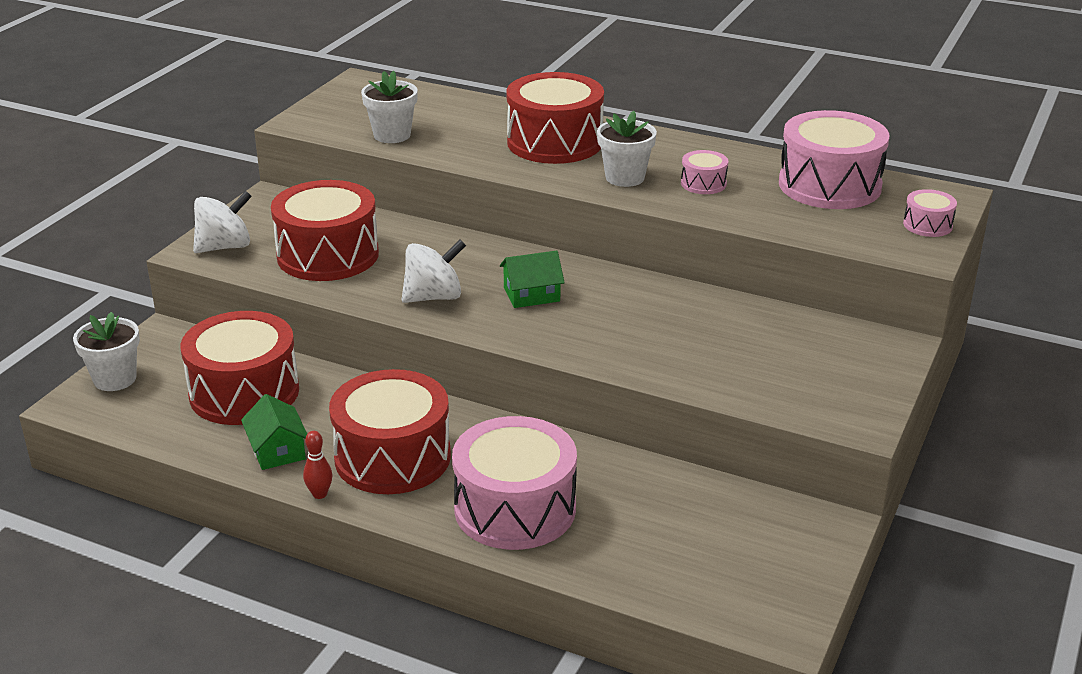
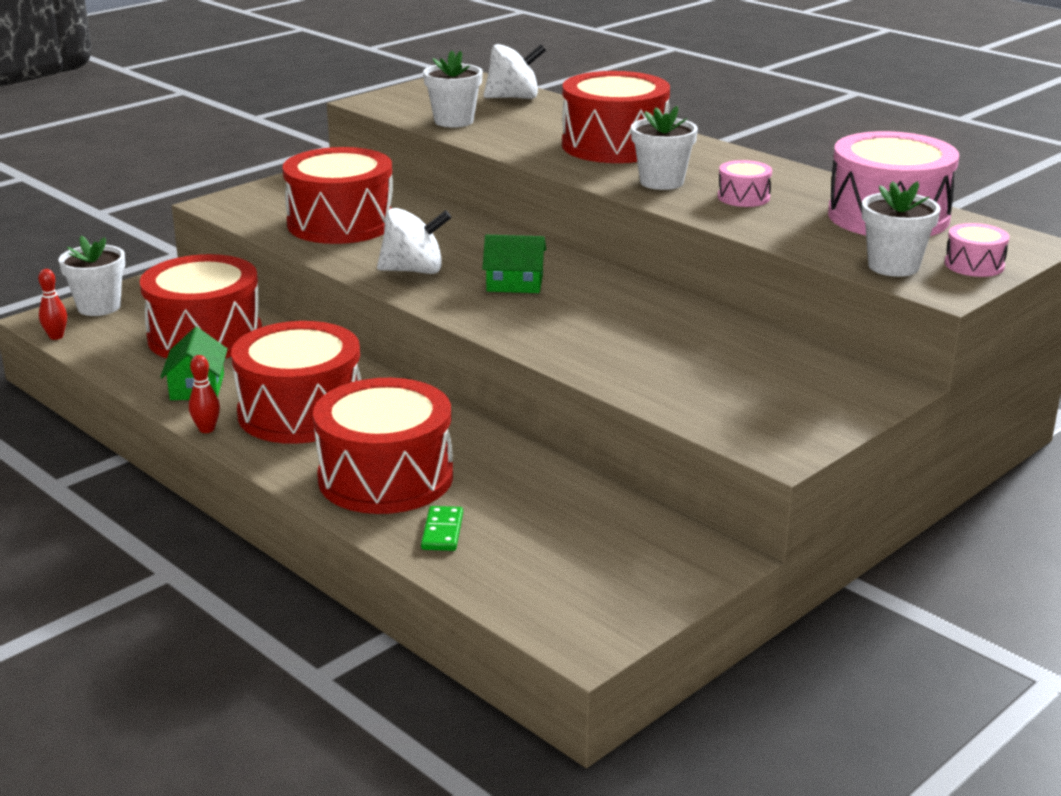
camera: 20 degrees right, 5 degrees down
white spinning top [193,191,252,253] -> white spinning top moved to [484,44,546,99]
pink drum [452,416,577,550] -> red drum [313,378,453,514]
none -> red bowling pin [38,269,67,340]
none -> green domino [421,506,463,551]
none -> white flower pot [862,181,941,277]

